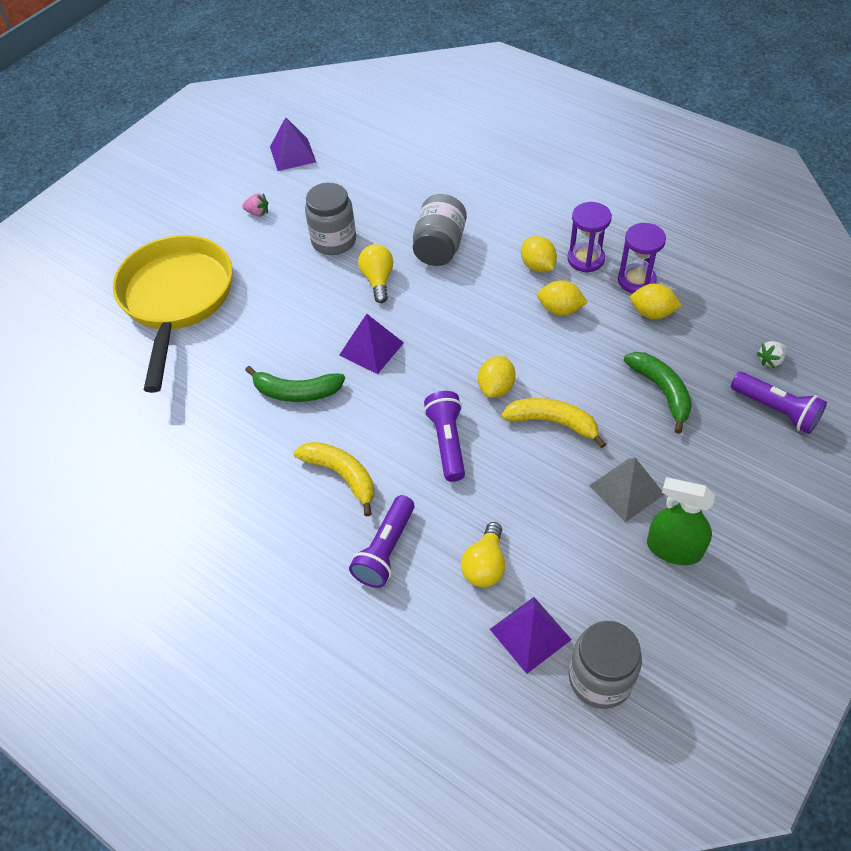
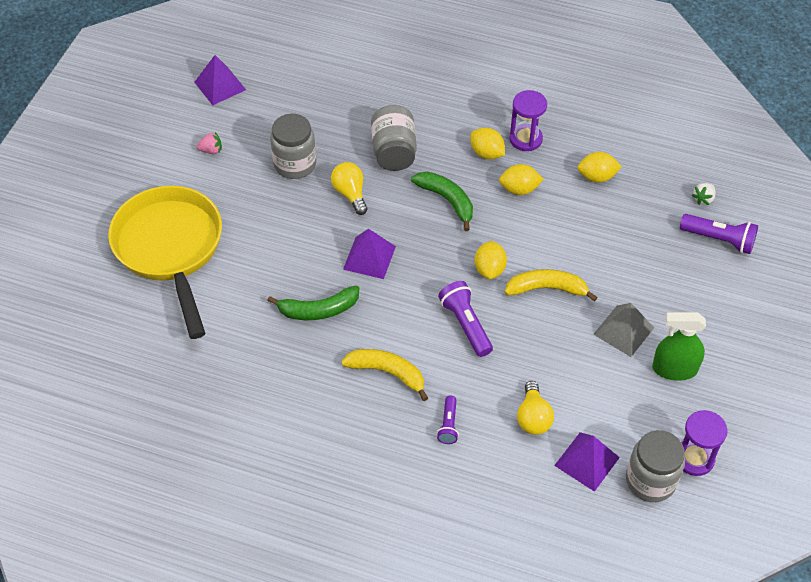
camera: 20 degrees left, 0 degrees up
purple flashlight [349,495,414,588] -> purple flashlight [437,395,459,444], size x0.61
purple hourglass [618,223,666,293] -> purple hourglass moved to [681,410,728,476]
green banana [624,352,692,434] -> green banana moved to [411,172,473,231]

